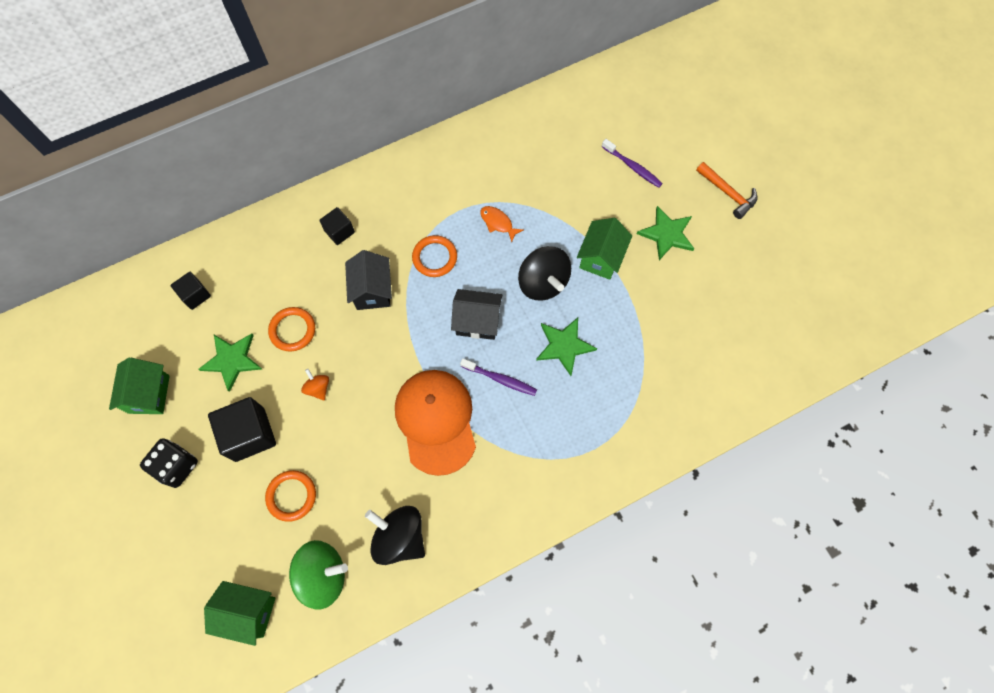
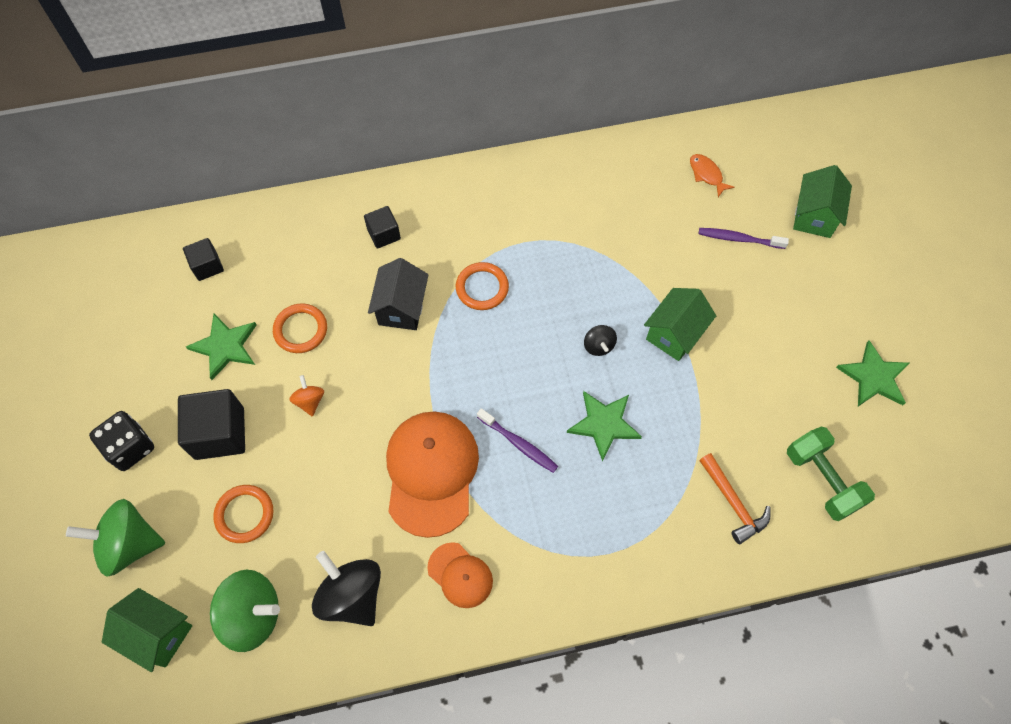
camera: 15 degrees right, 5 degrees down
green house [109,357,170,414] -> green house moved to [793,165,852,238]
black house [451,289,502,340] -> none
orange fish [481,206,523,242] -> orange fish moved to [690,154,735,197]
black spinning top [518,246,571,300] -> black spinning top [584,325,617,356], size x0.50
purple toothbrush [602,139,663,188] -> purple toothbrush turned 135 degrees clockwise [699,228,789,249]
green star [637,206,694,260] -> green star moved to [836,340,910,406]
orange hammer [696,162,757,219] -> orange hammer moved to [699,453,770,544]
none -> green spinning top [66,499,165,577]
none -> orange cap [427,542,493,608]
none -> green dumbbell [787,427,875,521]

